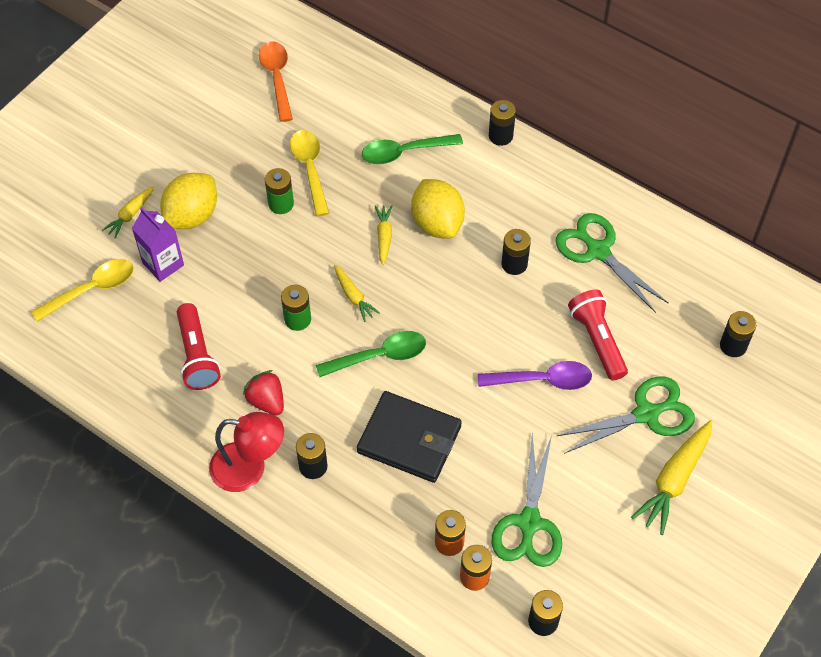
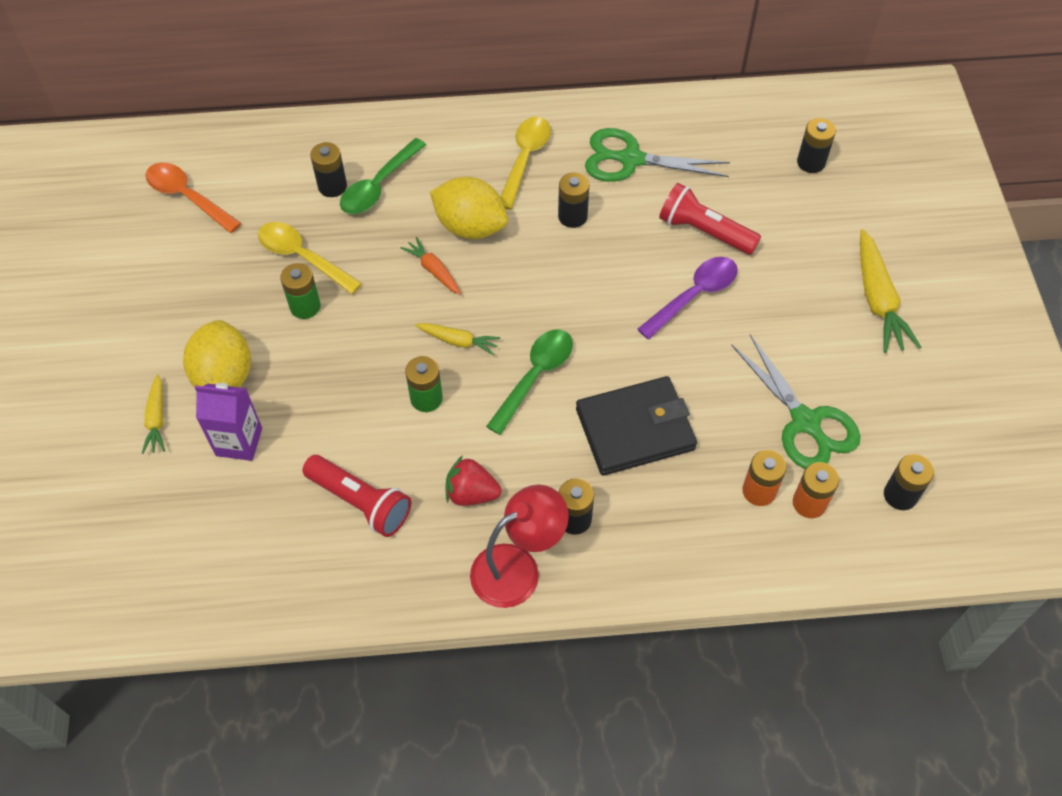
camera: 40 degrees left, 0 degrees up
yellow spoon [31,259,134,322] -> yellow spoon moved to [501,117,551,210]
yellow carrot [375,205,393,265] -> orange carrot [401,237,461,294]
black battery [489,100,516,146] -> black battery moved to [310,142,347,197]
green scissors [557,376,695,454] -> none

